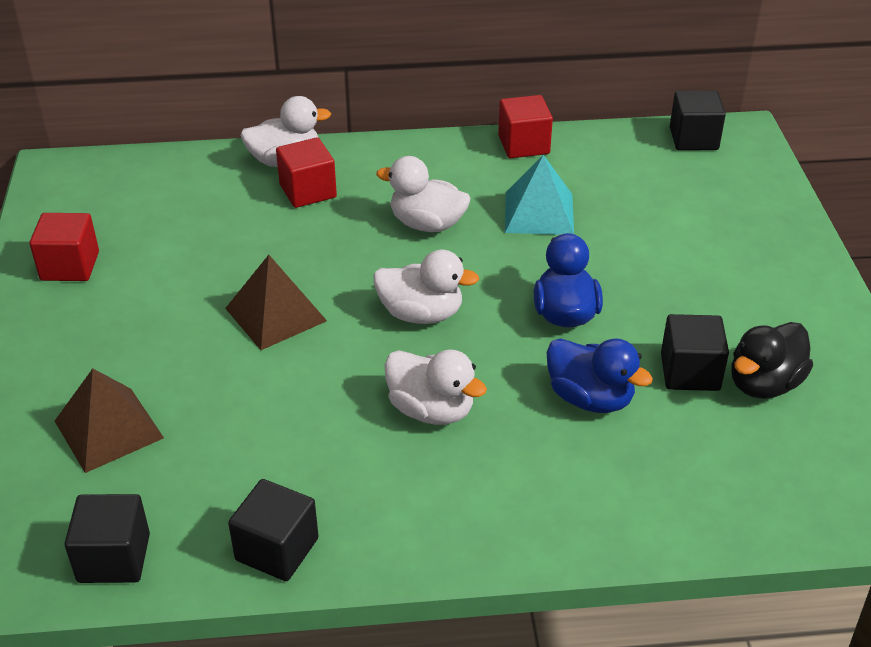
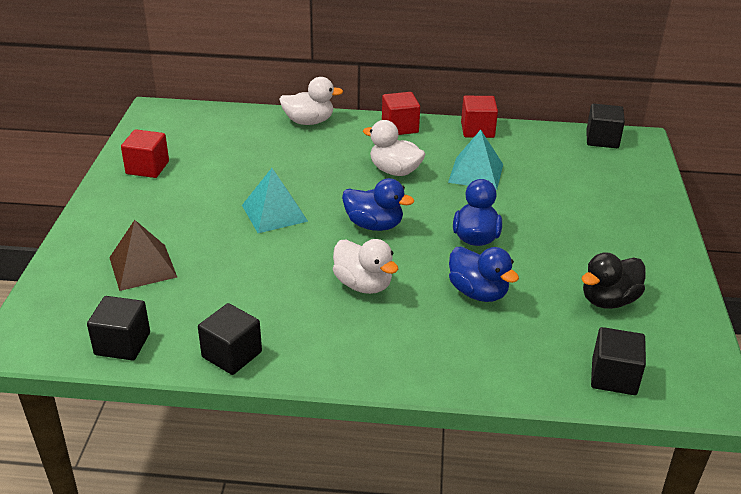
camera: 10 degrees right, 5 degrees down
brown pyramid [225,255,327,350] -> turquoise pyramid [242,168,308,233]
red cube [276,137,337,208] -> red cube moved to [382,92,420,135]
white duck [373,250,479,324] -> blue duck [342,178,414,231]
black cube [661,314,729,391] -> black cube moved to [591,327,646,395]

